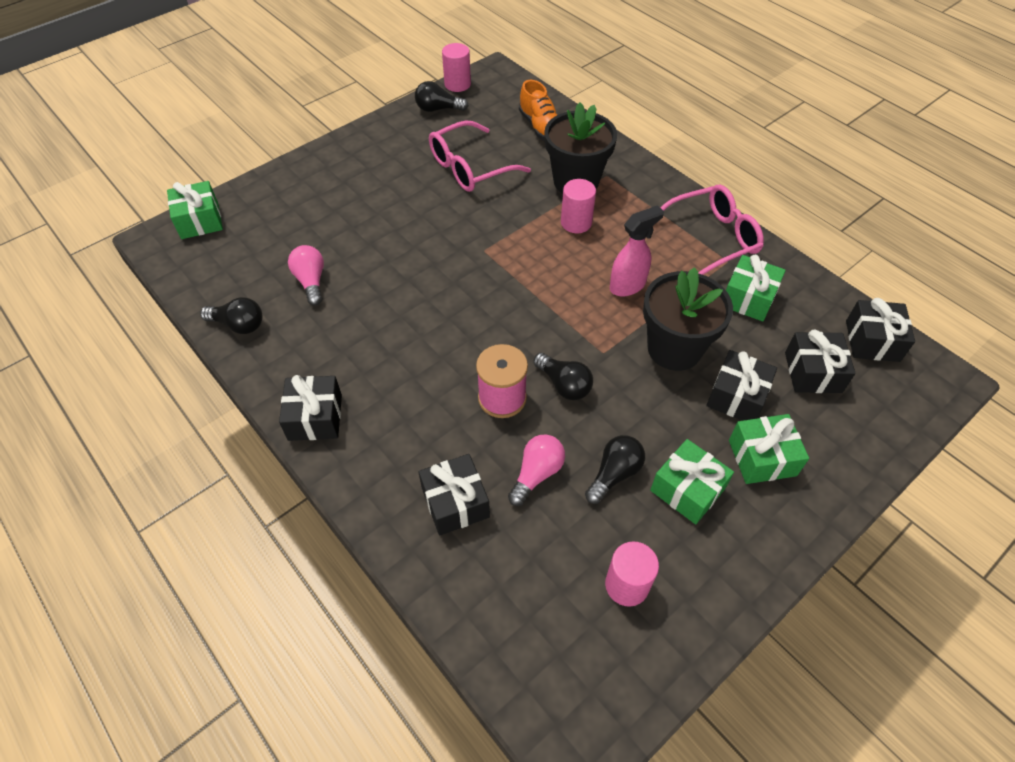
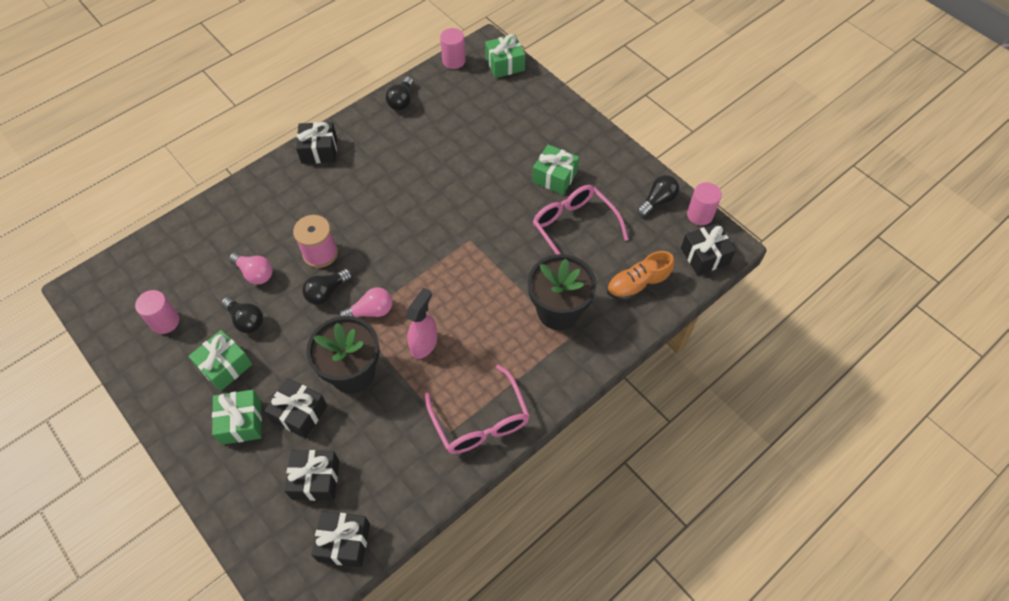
camera: 90 degrees right, 5 degrees up
pink light bulb [288,245,324,306] -> pink light bulb moved to [339,287,392,317]
black light bulb [415,81,469,112] -> black light bulb turned 45 degrees clockwise [637,175,679,216]
black gift [418,454,490,536] -> black gift moved to [681,223,736,275]
pink cylinder [561,179,596,233] -> pink cylinder moved to [440,28,466,69]
pink spray bottle [610,205,664,296] -> pink spray bottle turned 120 degrees counterclockwise [406,287,437,359]
green gift [726,255,786,322] -> green gift moved to [532,144,579,195]

